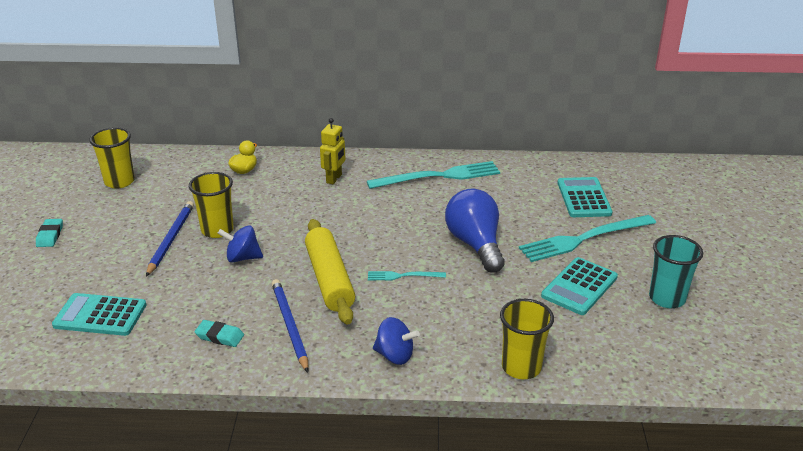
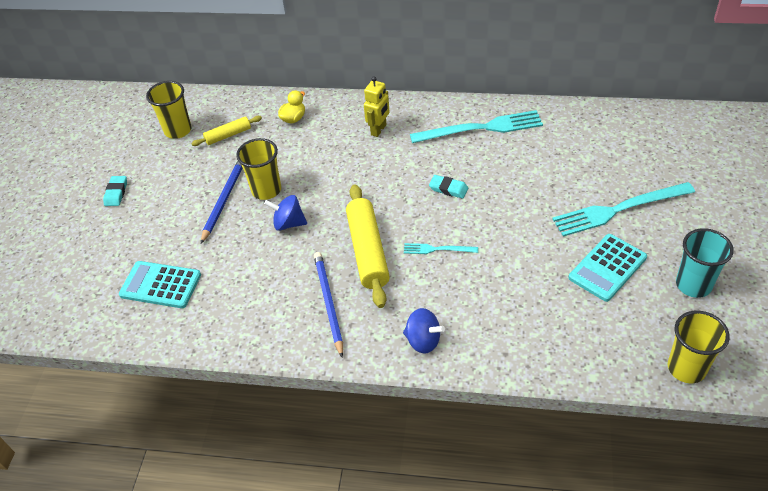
camera: 10 degrees right, 15 degrees up
turquoise eraser [194,320,244,347] -> turquoise eraser moved to [429,175,468,199]
blue light bulb [445,188,505,272] -> none
yellow cup [500,299,554,379] -> yellow cup moved to [668,311,730,383]
turquoise calculator [557,177,613,217] -> none
none -> yellow rolling pin [191,116,262,146]

